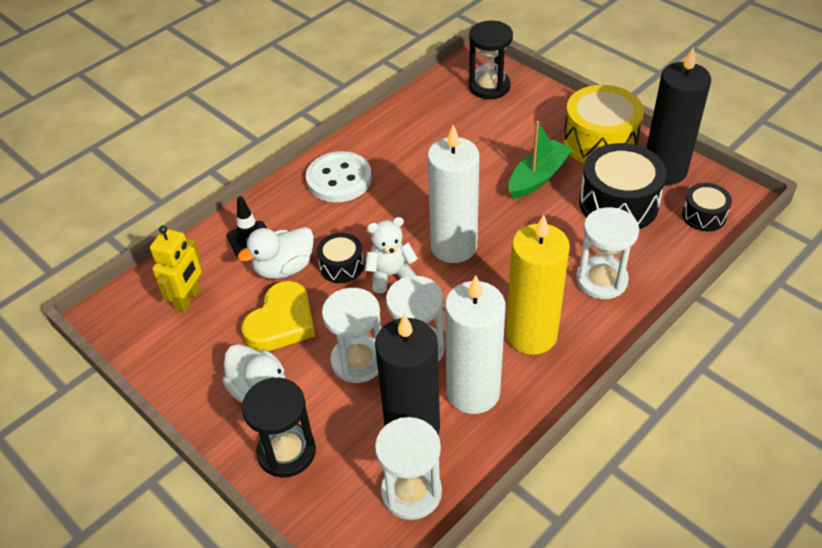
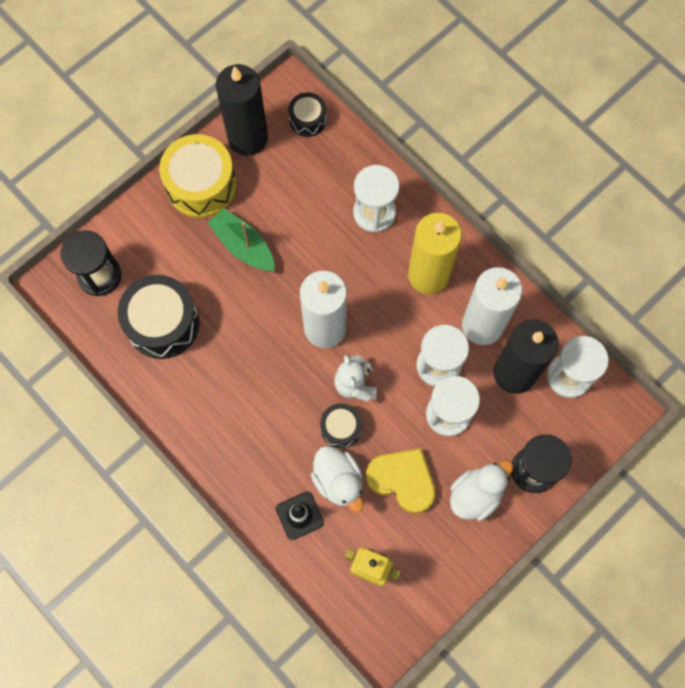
camera: 90 degrees left, 25 degrees up
white button [306,151,372,202] -> none
black drum [579,143,667,229] -> black drum moved to [117,275,199,359]

